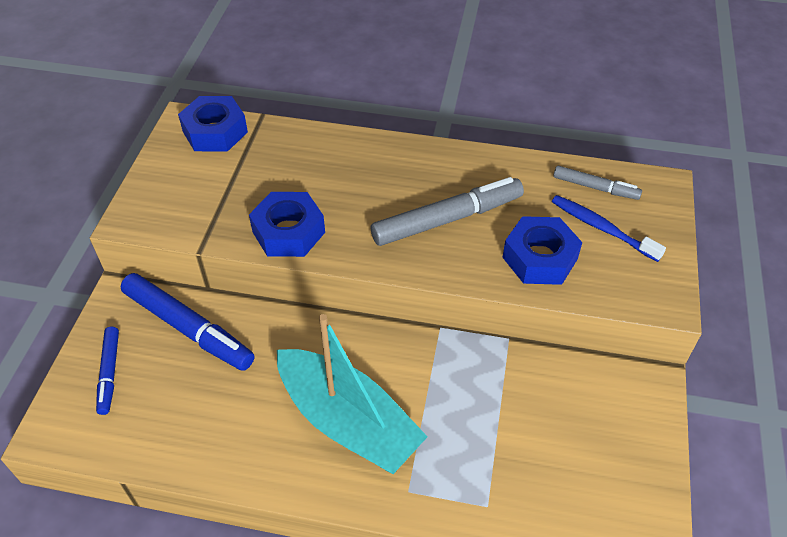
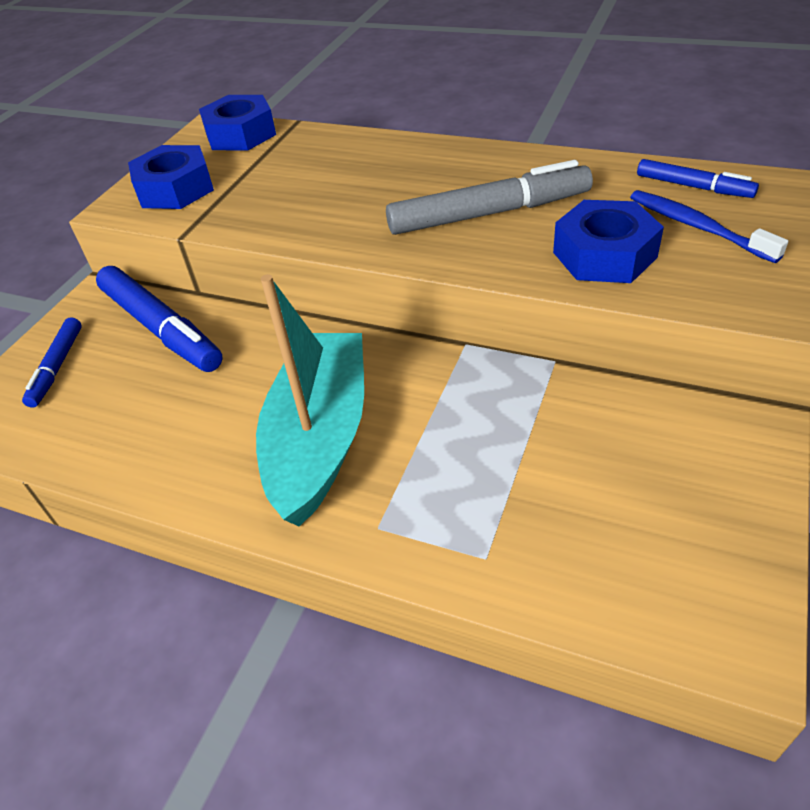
camera: 15 degrees right, 5 degrees down
blue nut [249,192,325,257] -> blue nut moved to [128,145,214,209]
turquoise boat [277,314,428,474] -> turquoise boat turned 135 degrees counterclockwise [256,274,364,526]
grey marker [553,166,642,200] -> blue marker [637,159,759,198]

